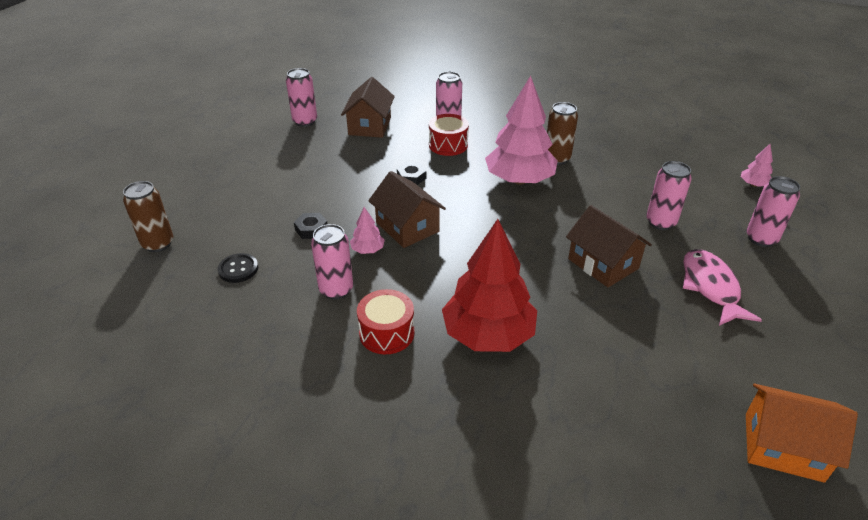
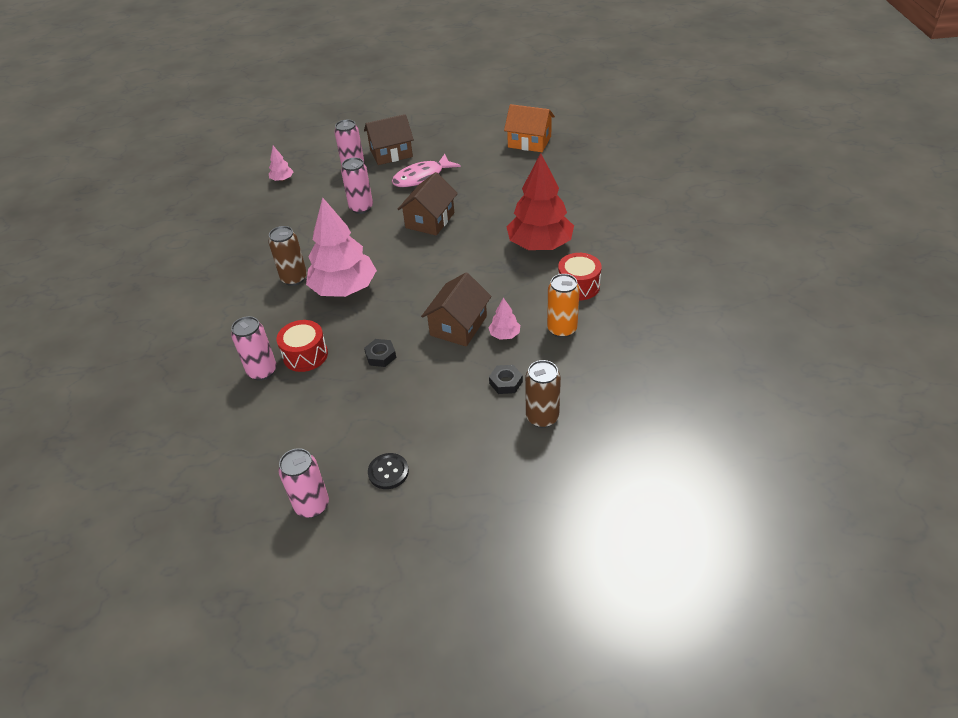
camera: 115 degrees left, 5 degrees up
brown can [123,181,173,252] -> brown can moved to [525,360,561,428]
black button [217,253,258,283] -> black button moved to [368,453,409,489]
pink can [311,224,353,300] -> orange can [547,274,580,338]
brown house [341,77,395,138] -> brown house moved to [364,114,414,165]
orange house [746,384,858,483] -> orange house turned 60 degrees counterclockwise [504,104,555,152]

